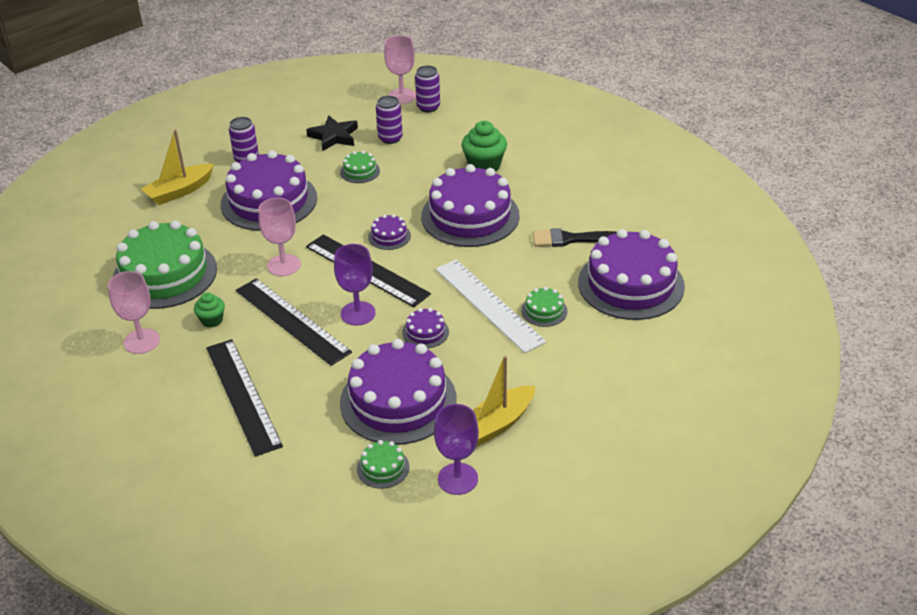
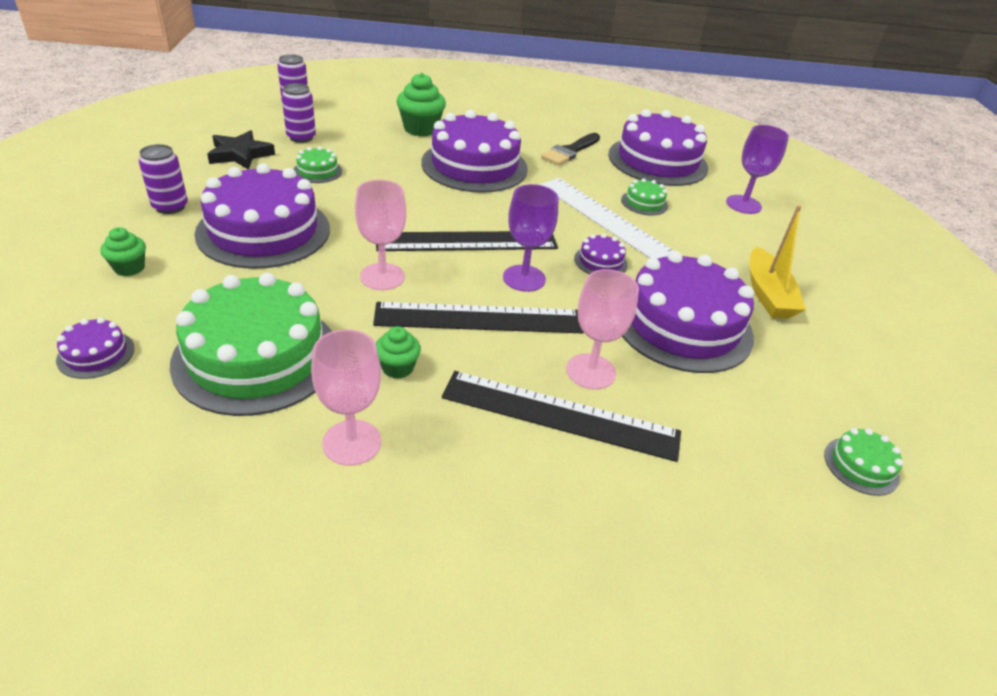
camera: 55 degrees left, 0 degrees up
yellow boat [142,129,214,205] -> green cupcake [100,227,146,276]
green cake [357,440,410,489] -> green cake moved to [824,428,903,496]
purple cake [368,214,411,250] -> purple cake moved to [56,317,135,379]
pink goblet [384,35,416,104] -> pink goblet moved to [566,269,639,390]
purple goblet [434,404,479,495] -> purple goblet moved to [726,125,789,214]
white ruler [436,259,546,353] -> white ruler turned 45 degrees clockwise [540,178,674,259]

